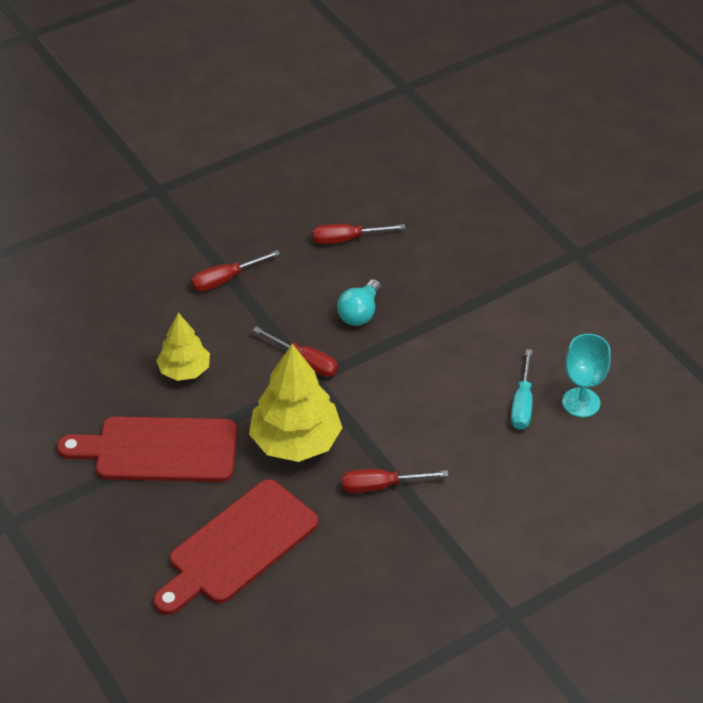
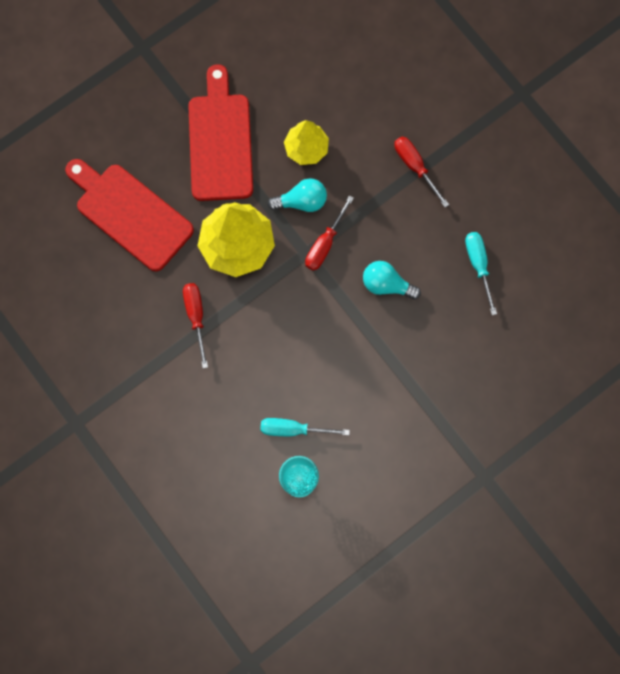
camera: 85 degrees right, 30 degrees up
red screwdriver [312,224,406,244] -> turquoise screwdriver [465,232,497,315]
none -> turquoise light bulb [267,178,327,212]

